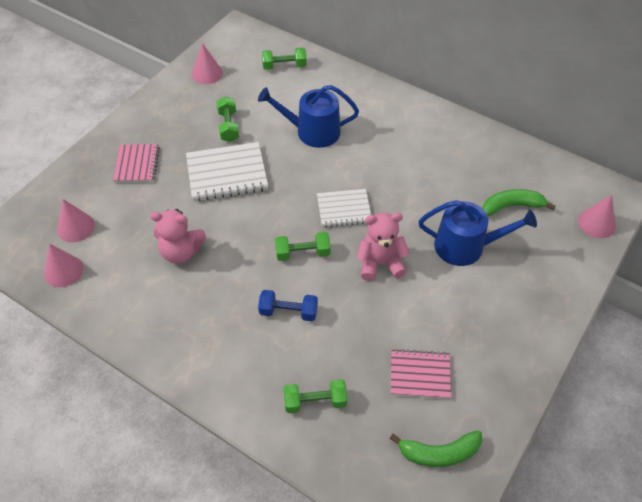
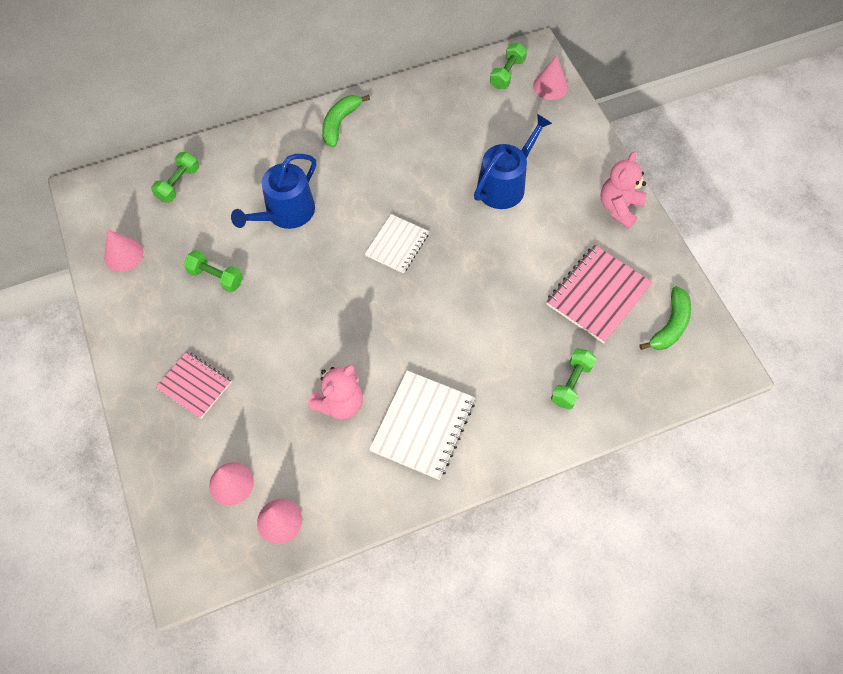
camera: 55 degrees left, 10 degrees up
white notebook [186,142,268,202] -> white notebook moved to [369,371,475,480]
blue dumbbell [258,290,318,321] -> none
green dumbbell [275,232,330,261] -> green dumbbell moved to [490,43,527,89]
pink teddy bear [357,213,410,281] -> pink teddy bear moved to [601,151,647,229]
pink notebook [391,349,451,399] -> pink notebook [546,245,653,344], size x1.54
green banana [482,189,556,216] -> green banana moved to [322,95,370,148]

